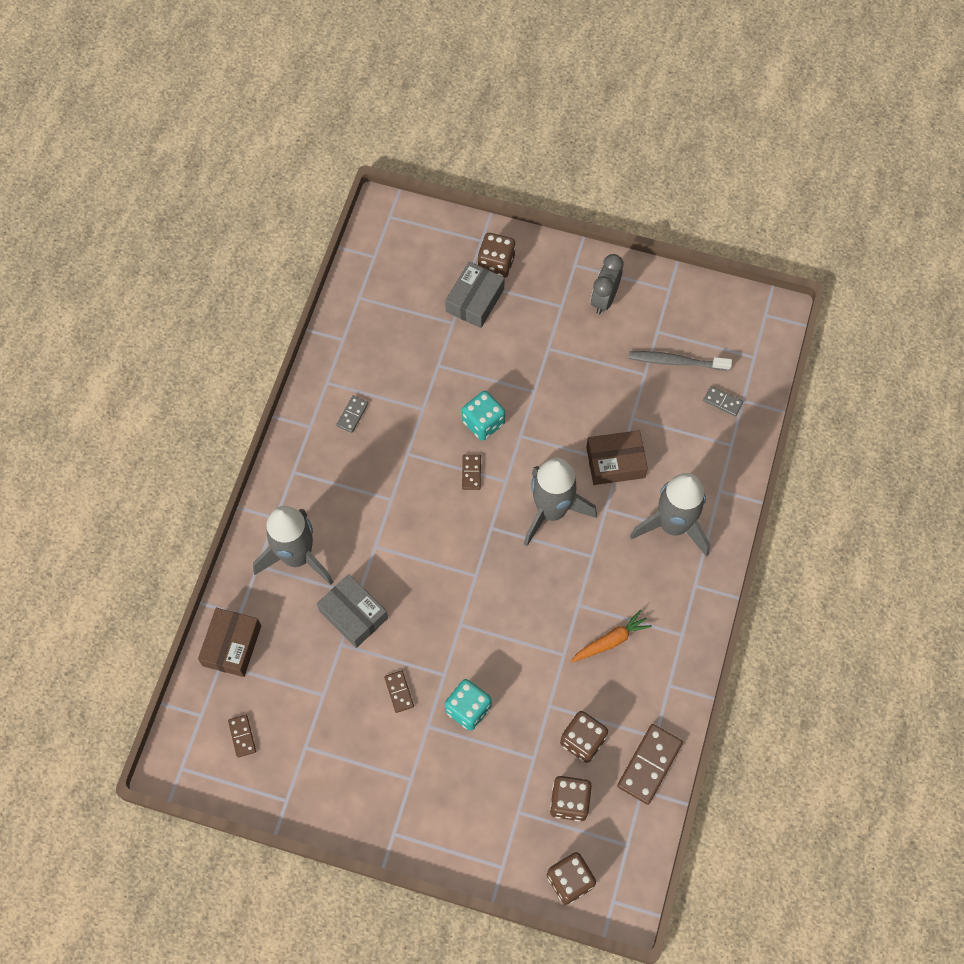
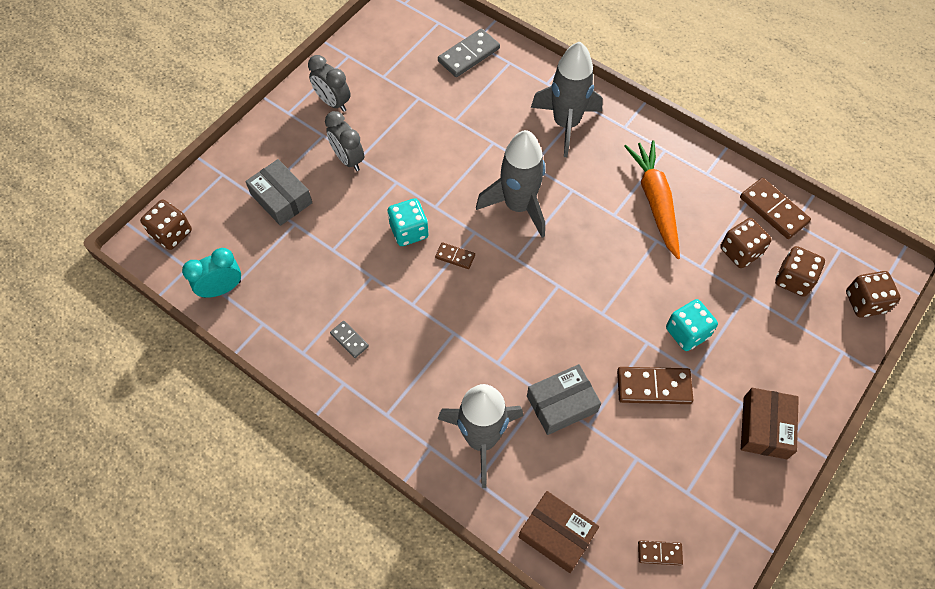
camera: 70 degrees left, 5 degrees down
brown domino [384,671,414,713] -> brown domino [617,367,693,404], size x1.84
brown dice [478,233,516,278] -> brown dice moved to [140,200,192,250]
orange carrot [571,610,652,663] -> orange carrot [624,140,680,259], size x1.69
brown box [586,430,648,485] -> brown box moved to [741,388,799,459]
grey toothbrush [629,351,732,371] -> none
grey domino [703,386,743,416] -> grey domino [438,29,500,77], size x1.84
none -> turquoise clock [182,248,241,298]
none -> grey clock [325,111,365,171]

